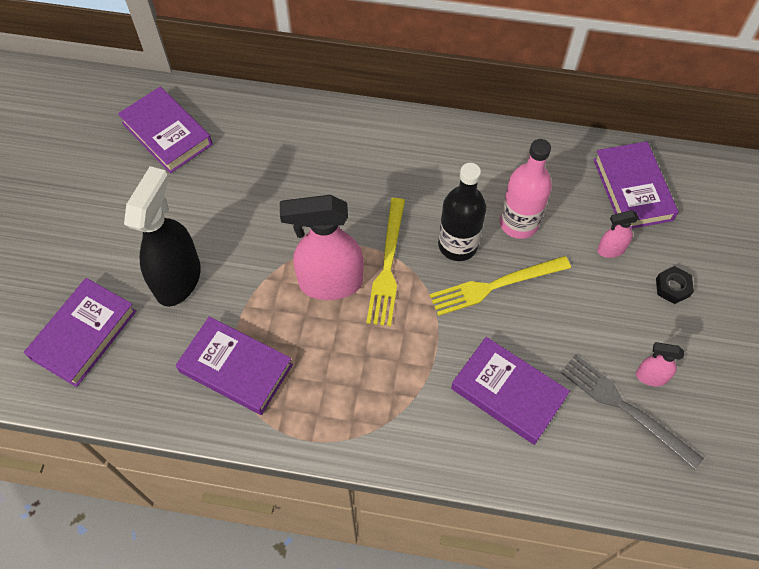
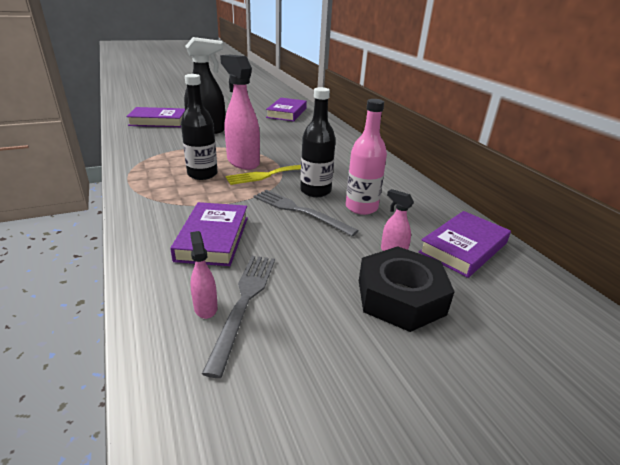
camera: 55 degrees right, 30 degrees down
purple book [176,317,293,415] -> none
yellow fork [430,256,571,316] -> grey fork [254,190,359,236]
pink spray bottle [636,342,684,386] -> pink spray bottle moved to [190,231,218,319]
black nut [656,266,694,304] -> black nut [359,246,455,332], size x2.30
none -> black bottle [181,74,218,180]

